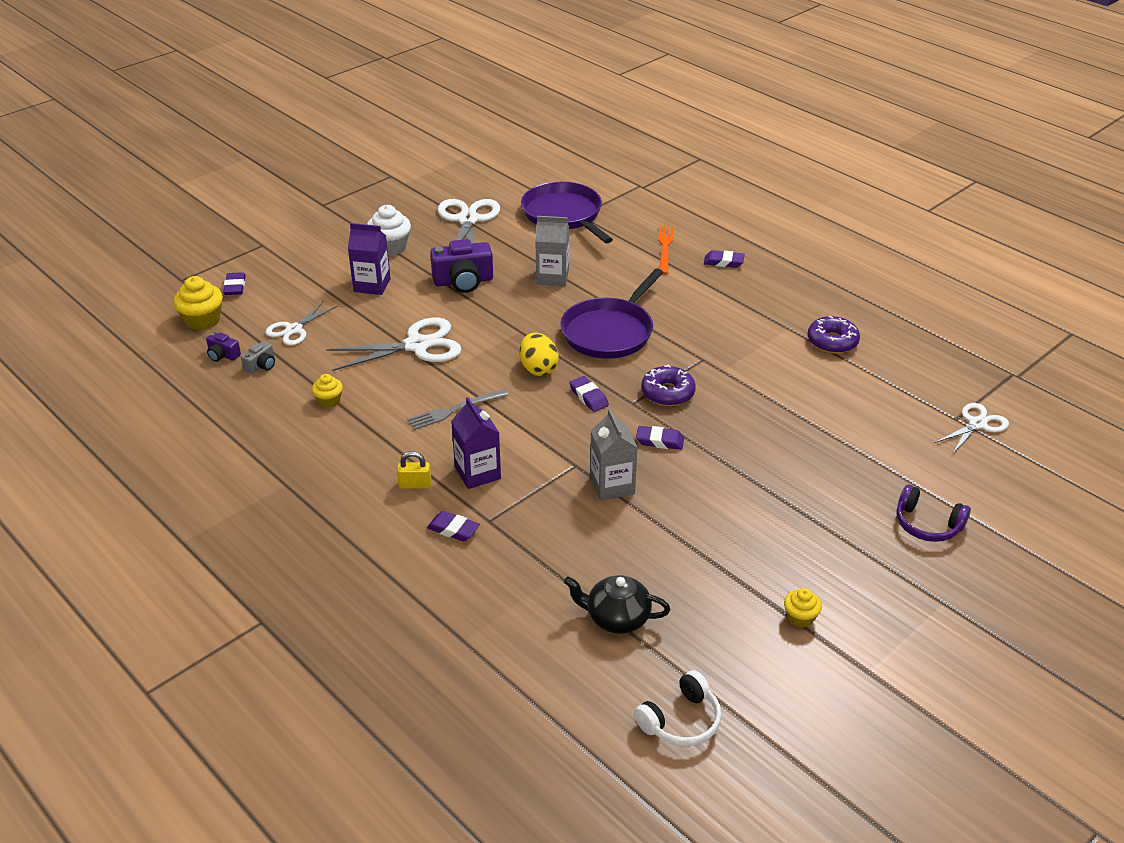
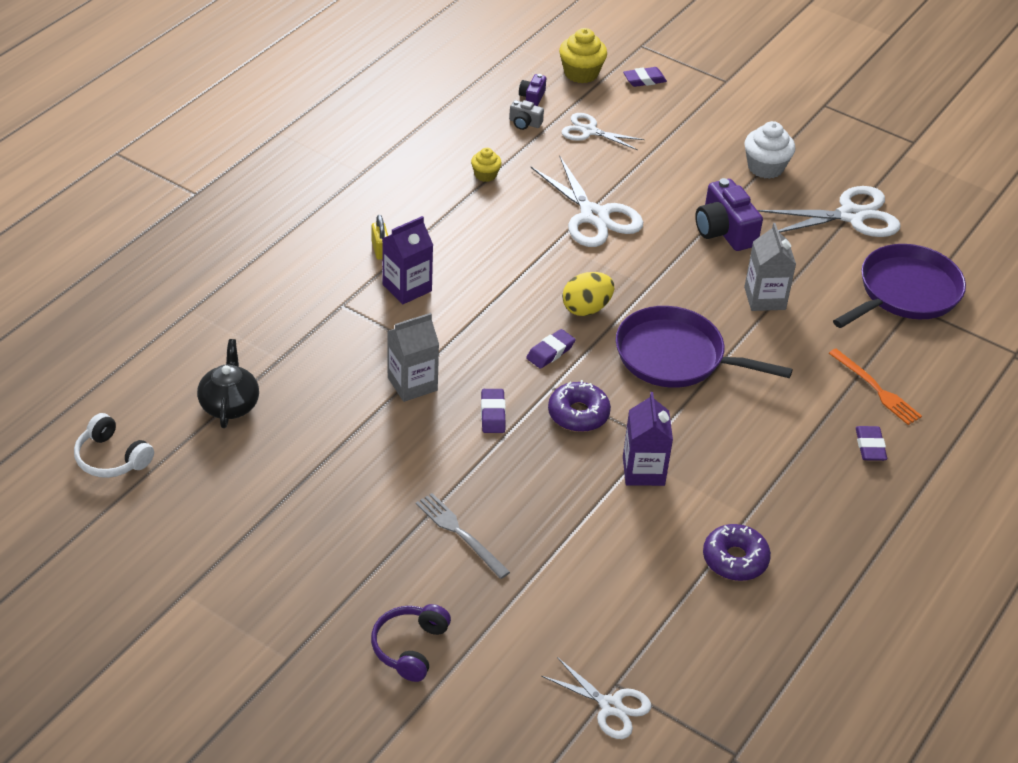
camera: 75 degrees right, 5 degrees up
purple carton [348,223,391,295] -> purple carton moved to [623,392,673,486]
grey fork [407,389,509,430] -> grey fork moved to [416,493,510,579]
purple eraser [427,511,480,541] -> none
orange fork [658,225,674,275] -> orange fork turned 60 degrees clockwise [829,349,922,425]
yellow cupcake [784,588,822,628] -> none

